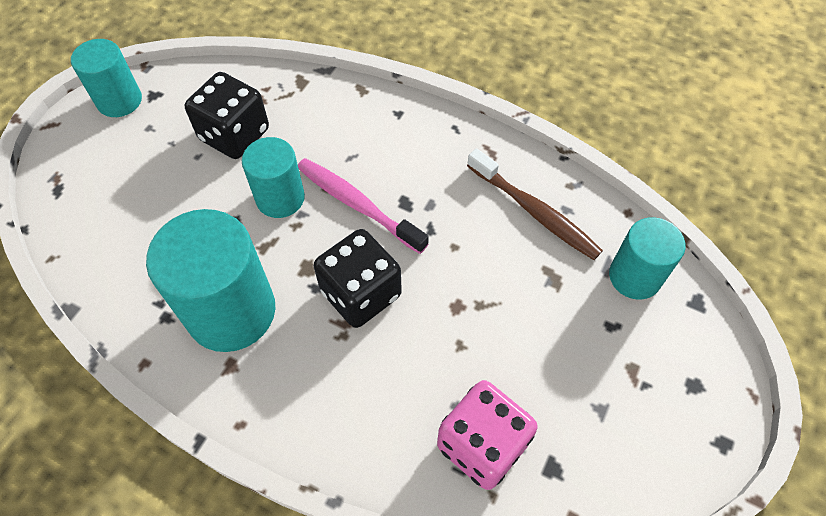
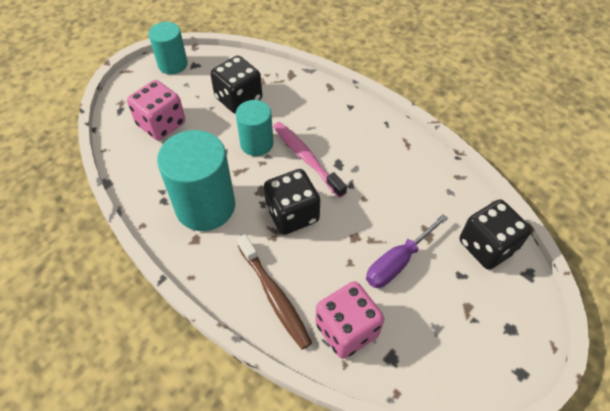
camera: 15 degrees right, 5 degrees down
brown toothbrush [467,149,603,260] -> brown toothbrush moved to [237,234,312,350]
turquoise cylinder [609,217,686,300] -> black dice [460,199,532,269]
none -> pink dice [127,80,185,140]
none -> purple screwdriver [366,214,448,288]

